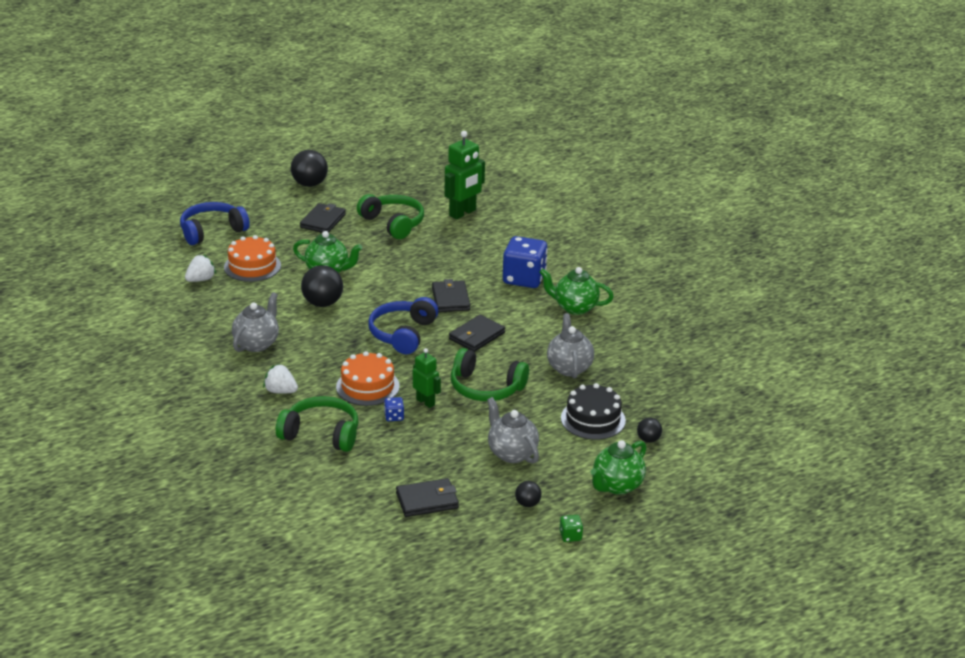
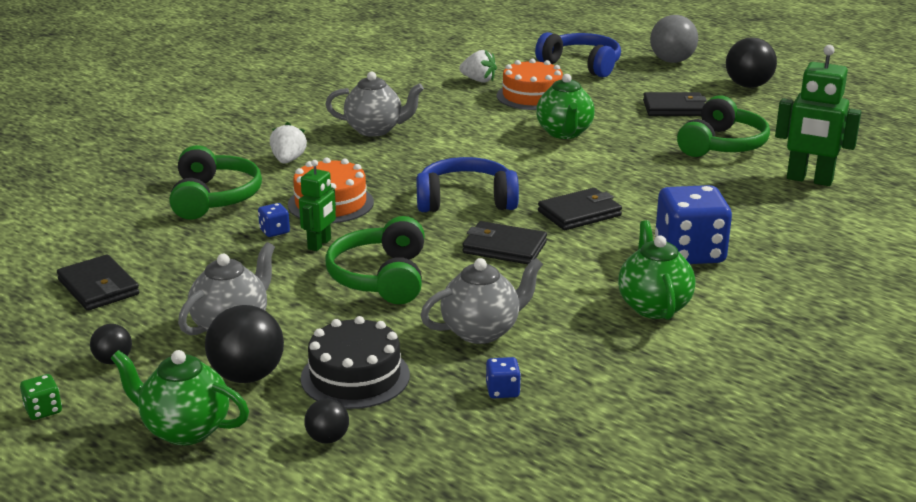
camera: 70 degrees right, 5 degrees down
black ball [301,265,343,307] -> black ball moved to [205,305,284,383]
none -> blue dice [486,357,521,398]
none -> grey ball [650,15,698,63]

